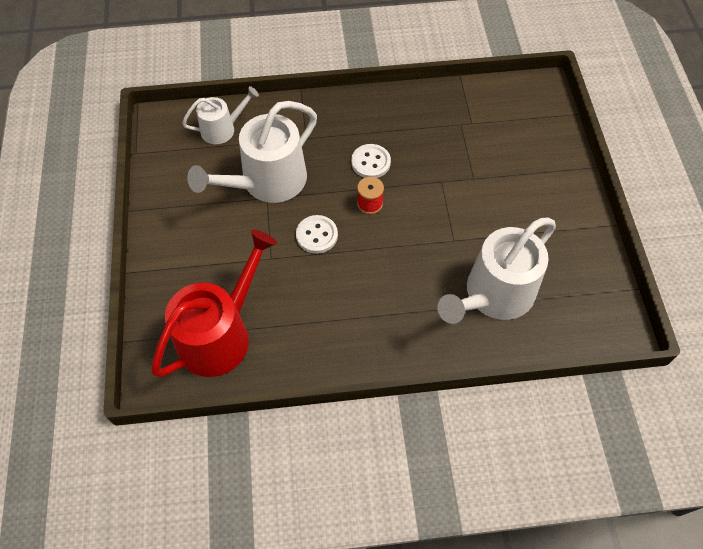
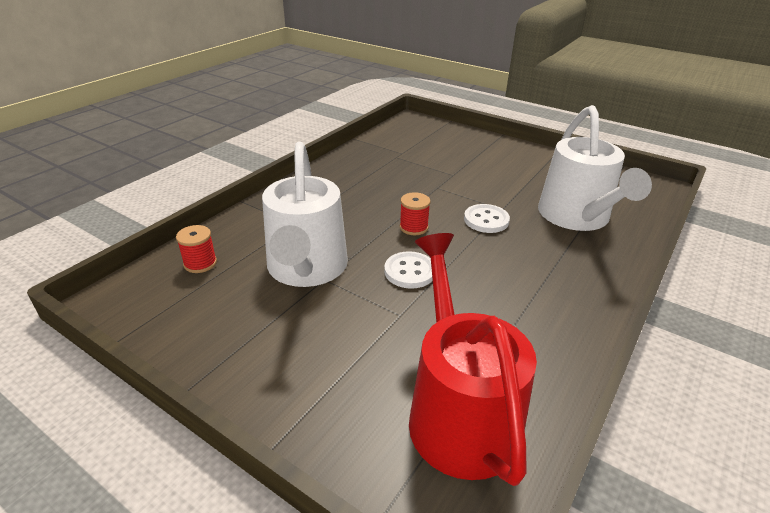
camera: 50 degrees left, 25 degrees down
white watering can [182,86,259,144] -> red spool [176,225,217,273]
white button [351,144,391,178] -> white button moved to [464,204,510,233]

